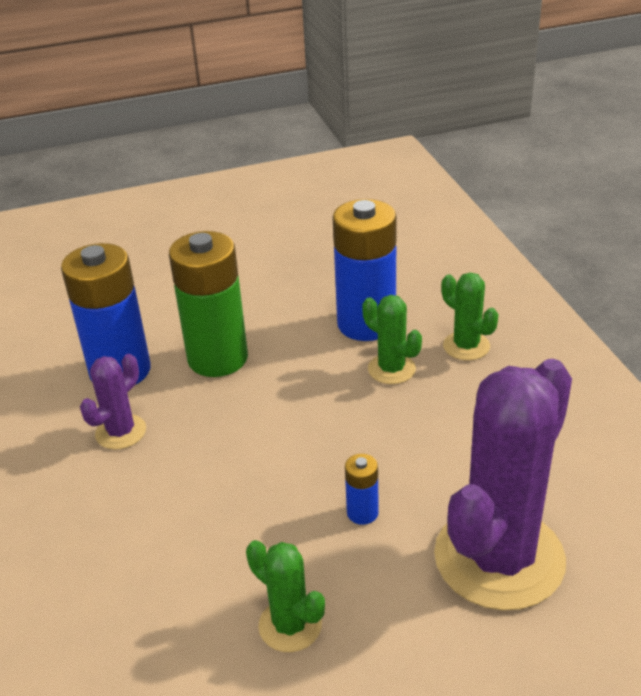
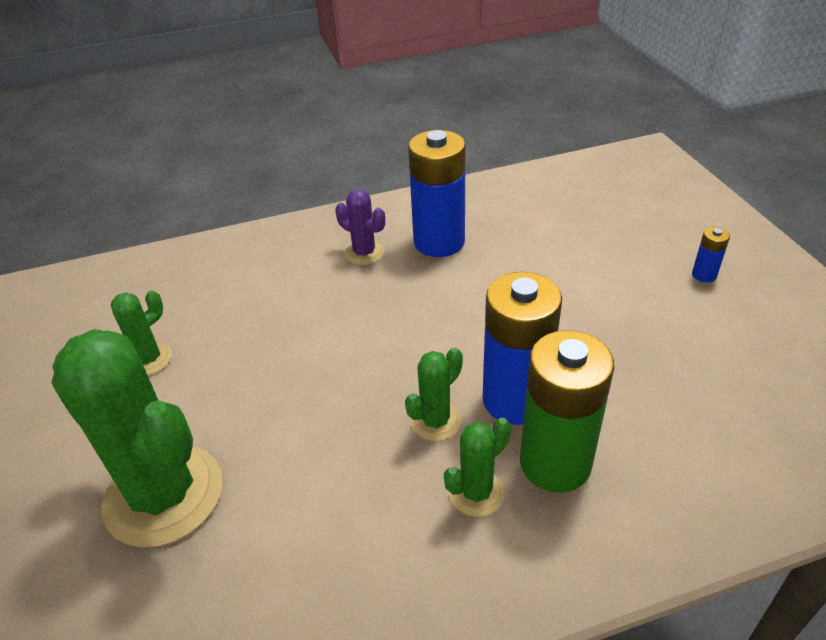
camera: 90 degrees right, 5 degrees up
green battery [169,231,248,377] -> green battery moved to [520,330,614,493]
blue battery [345,454,379,525] -> blue battery moved to [692,227,730,283]
purple cactus [434,359,572,611] -> green cactus [51,329,223,548]

